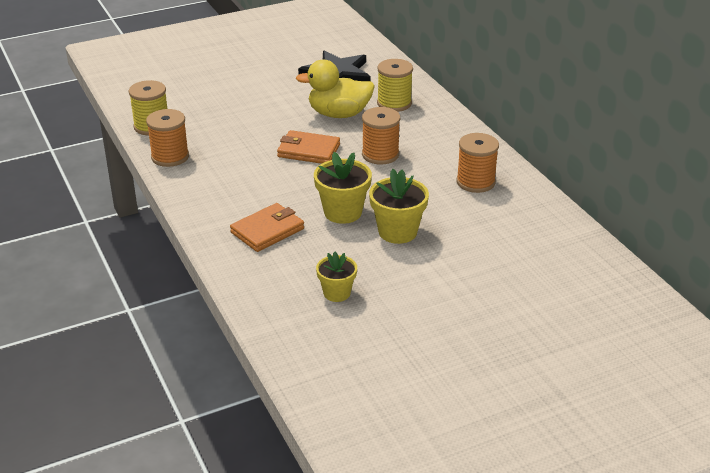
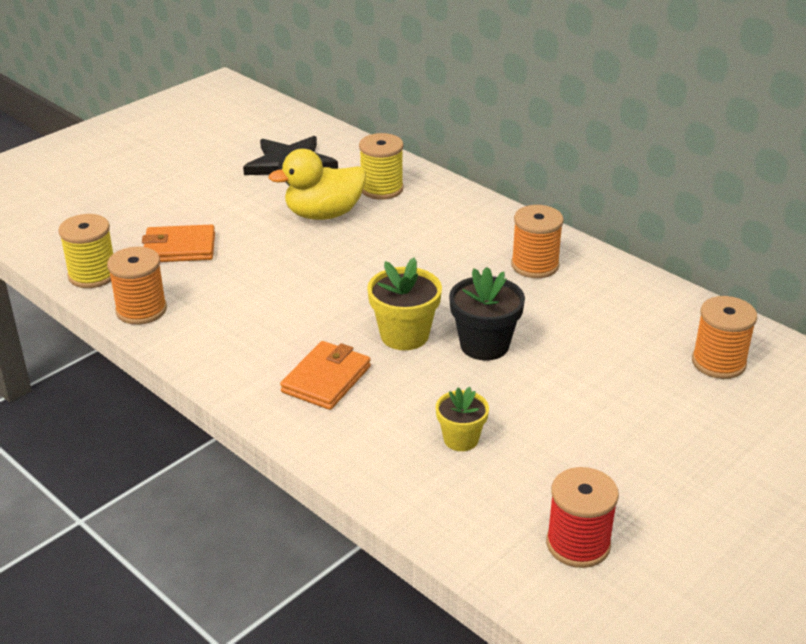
camera: 20 degrees left, 0 degrees up
orange wallet [277,130,340,164] -> orange wallet moved to [142,224,215,262]
orange spool [362,107,400,164] -> orange spool moved to [692,296,757,379]
yellow flower pot [369,169,429,244] -> black flower pot [449,267,525,361]
none -> red spool [546,467,619,568]

